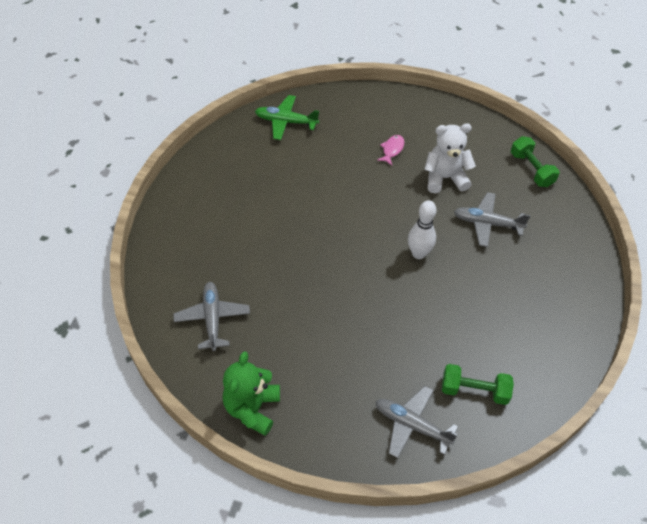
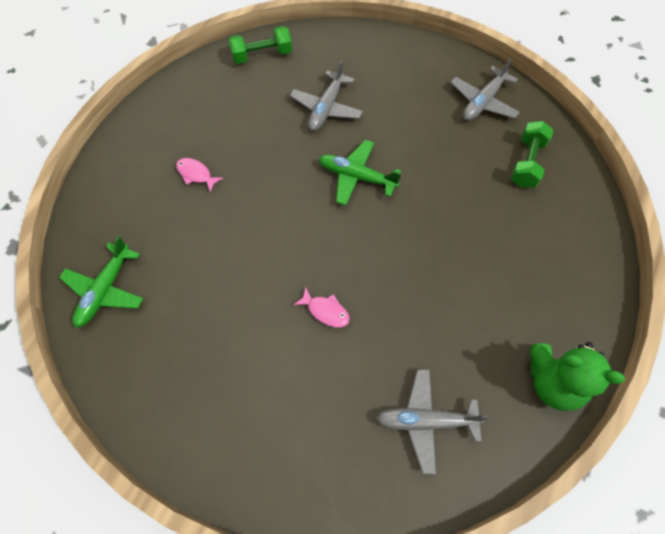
camera: 80 degrees left, 10 degrees up
grey plane [375,386,458,458] -> grey plane moved to [450,59,520,121]
white bowling pin [408,200,437,259] -> green plane [319,140,402,206]
white teddy bear [424,123,476,193] -> none
none -> pink fish [293,286,350,327]

